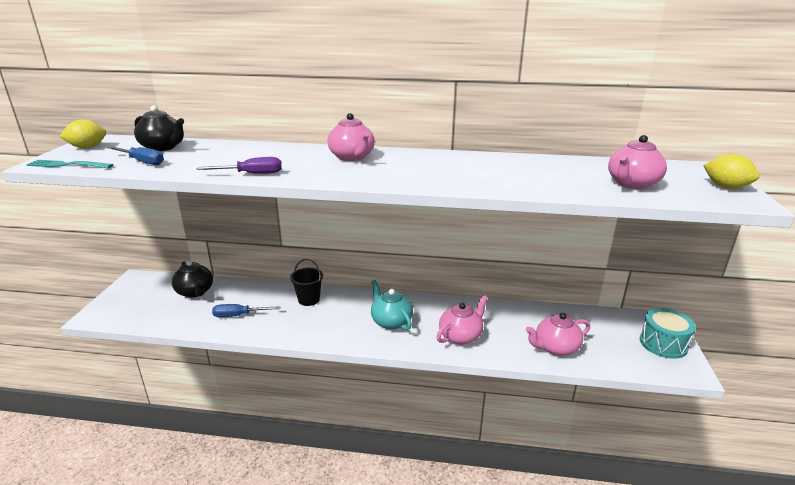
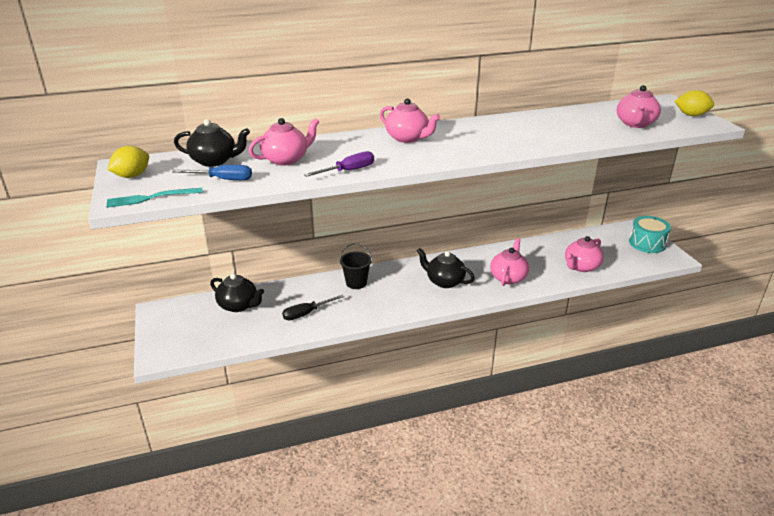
camera: 25 degrees left, 5 degrees up
blue screwdriver [212,304,281,317] -> black screwdriver [282,295,344,321]
turquoise teapot [371,280,413,330] -> black teapot [417,248,475,288]
none -> pink teapot [248,118,320,166]

